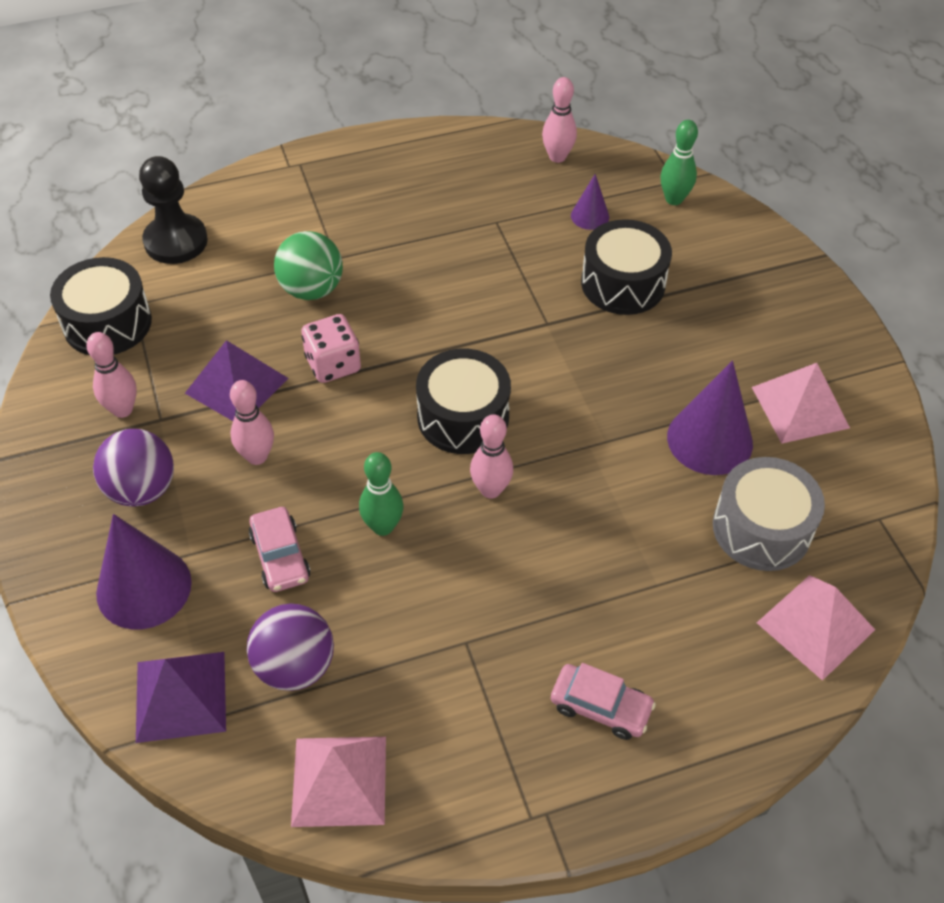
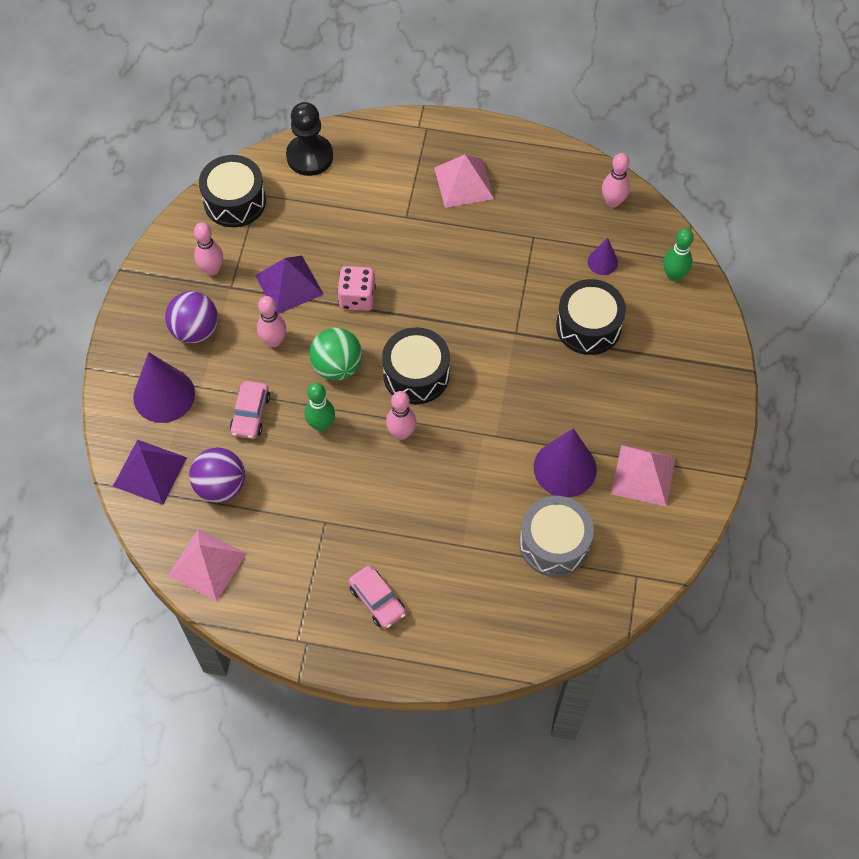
camera: 30 degrees right, 10 degrees up
green ball [274,231,343,300] -> green ball moved to [309,328,362,381]
pink pyramid [757,575,875,681] -> pink pyramid moved to [434,154,494,208]

